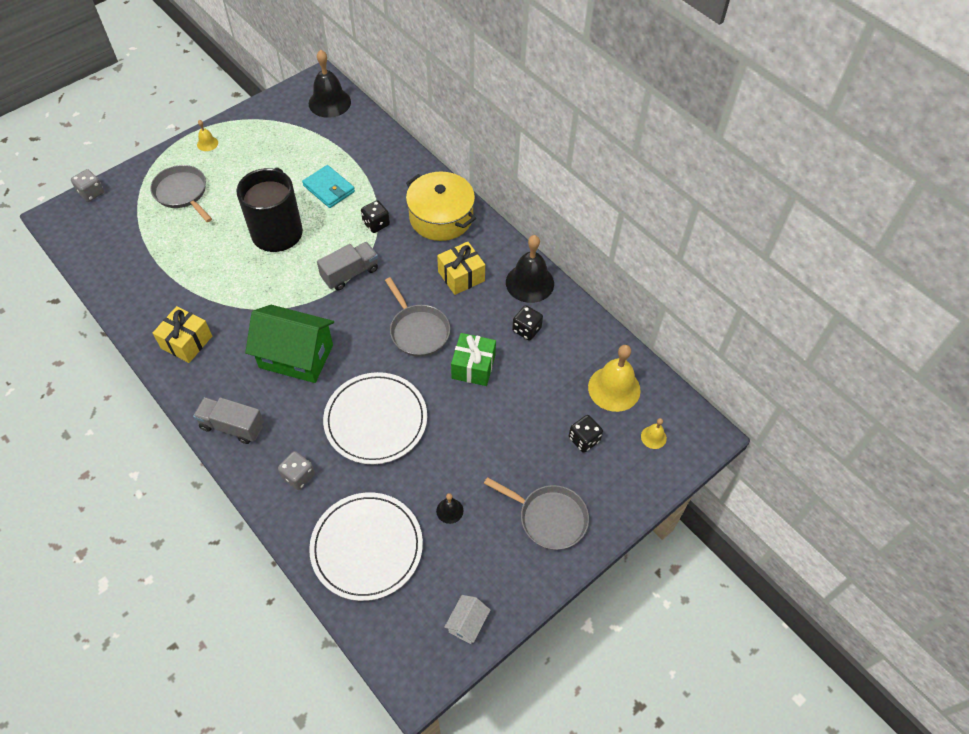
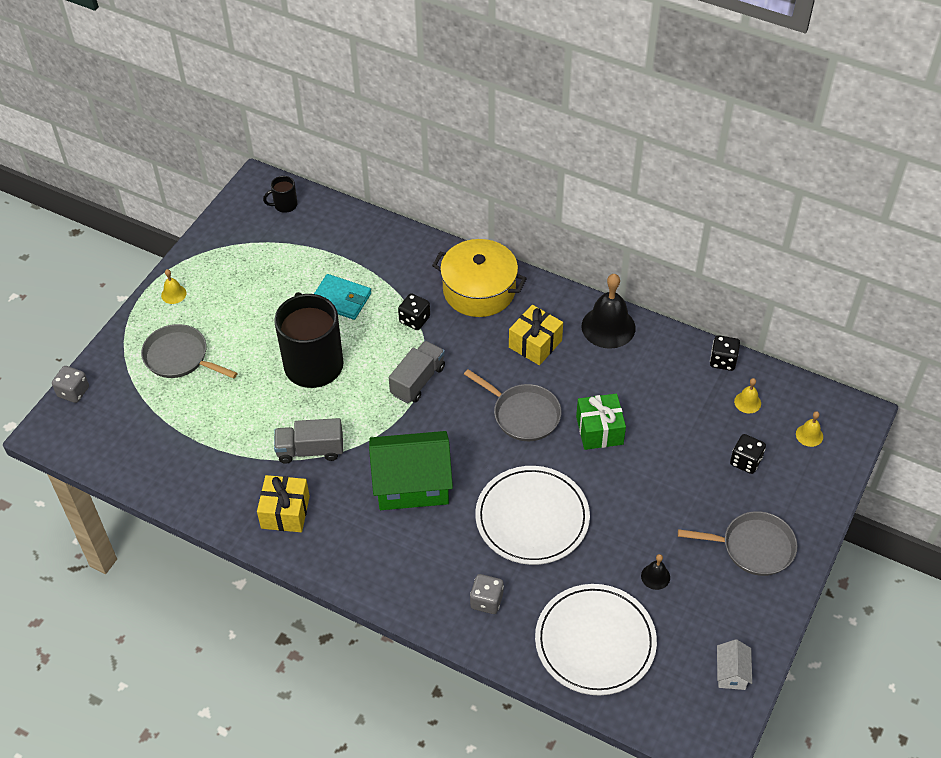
camera: 20 degrees left, 5 degrees down
grey truck [193,397,264,444] -> grey truck moved to [274,418,343,464]
black bell [309,50,351,118] -> black mug [263,176,297,213]
black dice [512,305,543,341] -> black dice moved to [710,335,740,371]
yellow bell [588,345,640,412] -> yellow bell [734,378,761,414], size x0.48

